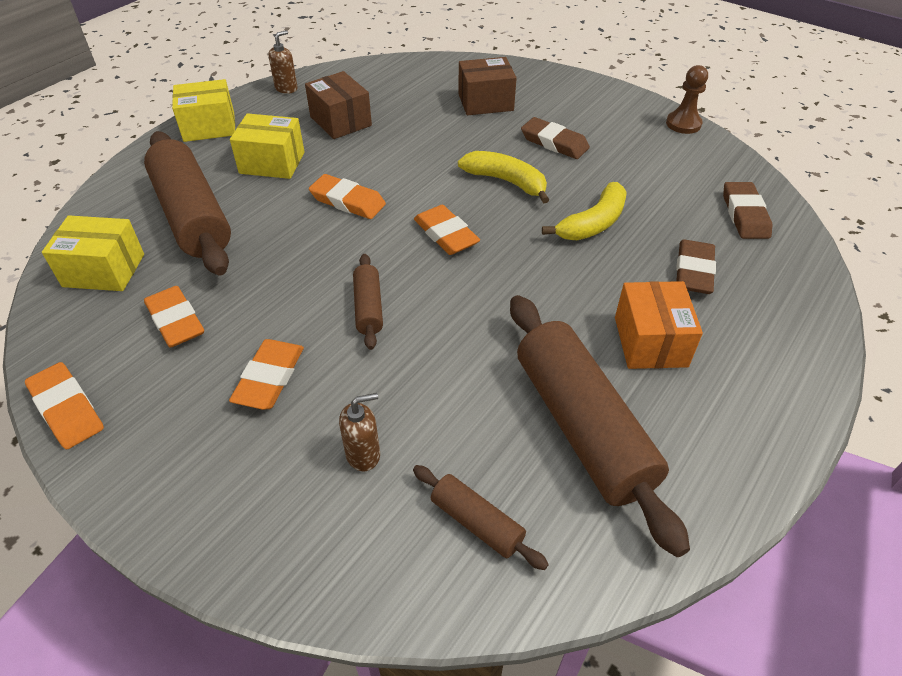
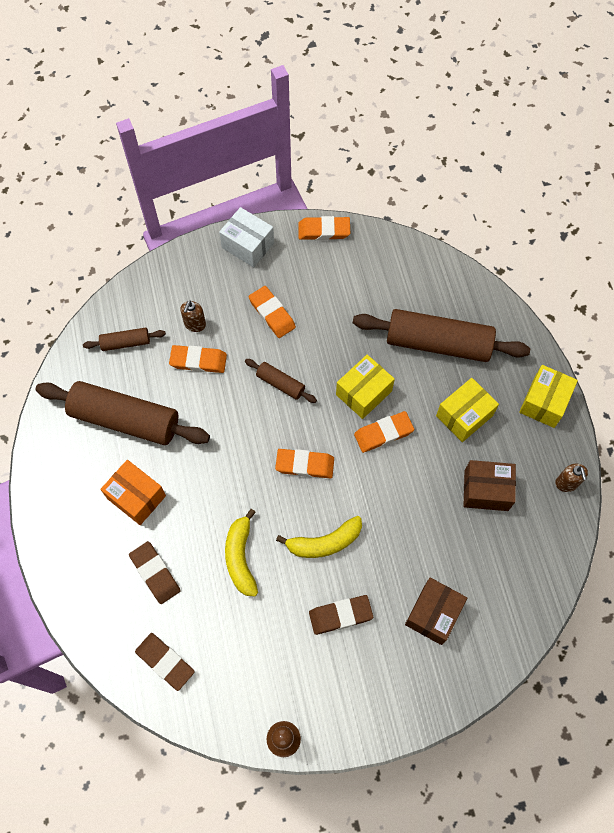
camera: 130 degrees right, 20 degrees up
yellow box [42,215,144,291] -> yellow box moved to [336,355,395,419]
orange eraser [144,286,204,348] -> orange eraser moved to [169,345,227,373]
none -> white box [219,207,274,267]

